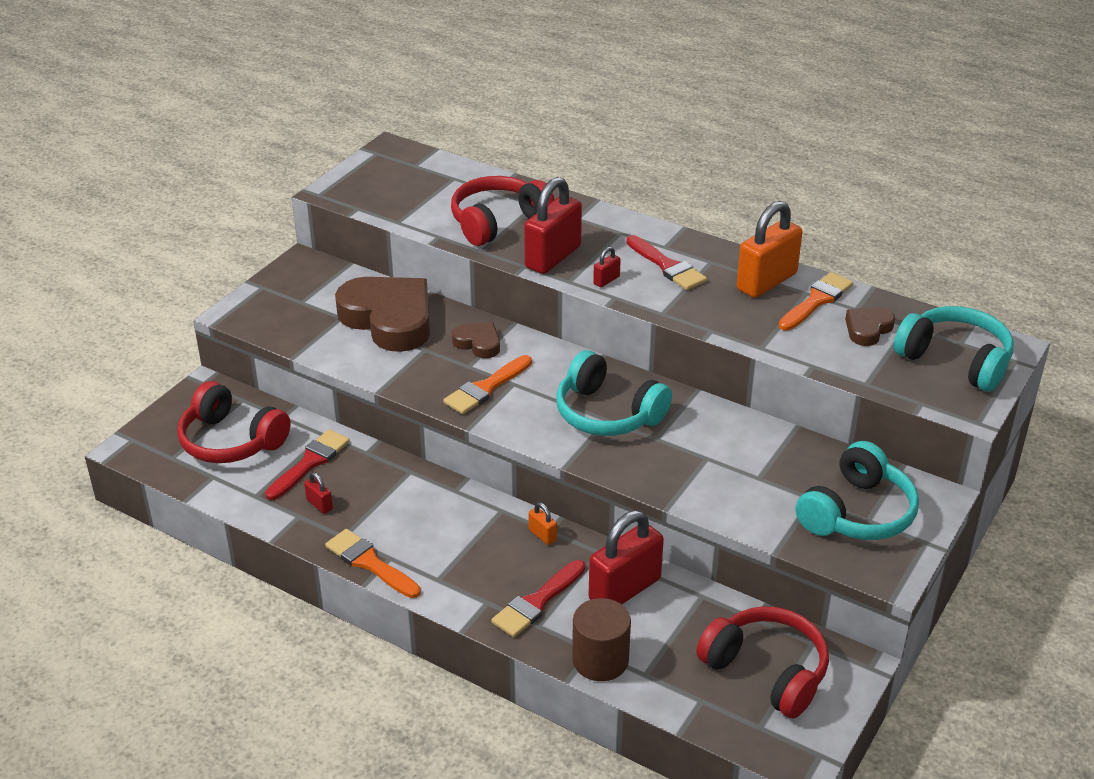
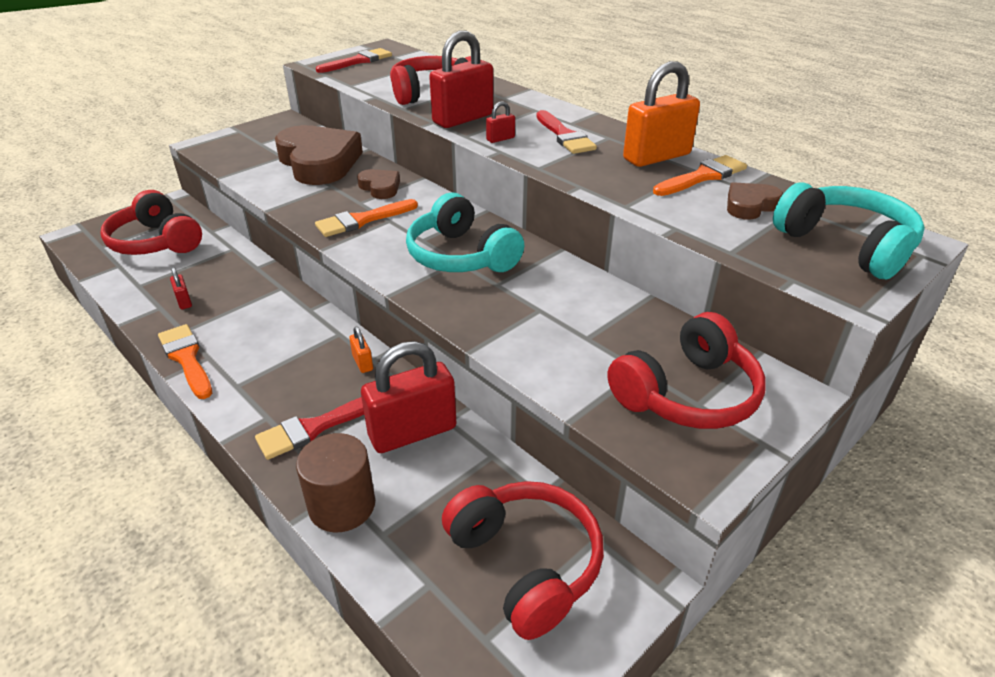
camera: 15 degrees right, 0 degrees up
red brush [265,429,350,500] -> red brush moved to [316,48,392,73]
turquoise headphones [795,441,919,540] -> red headphones [608,312,766,429]

